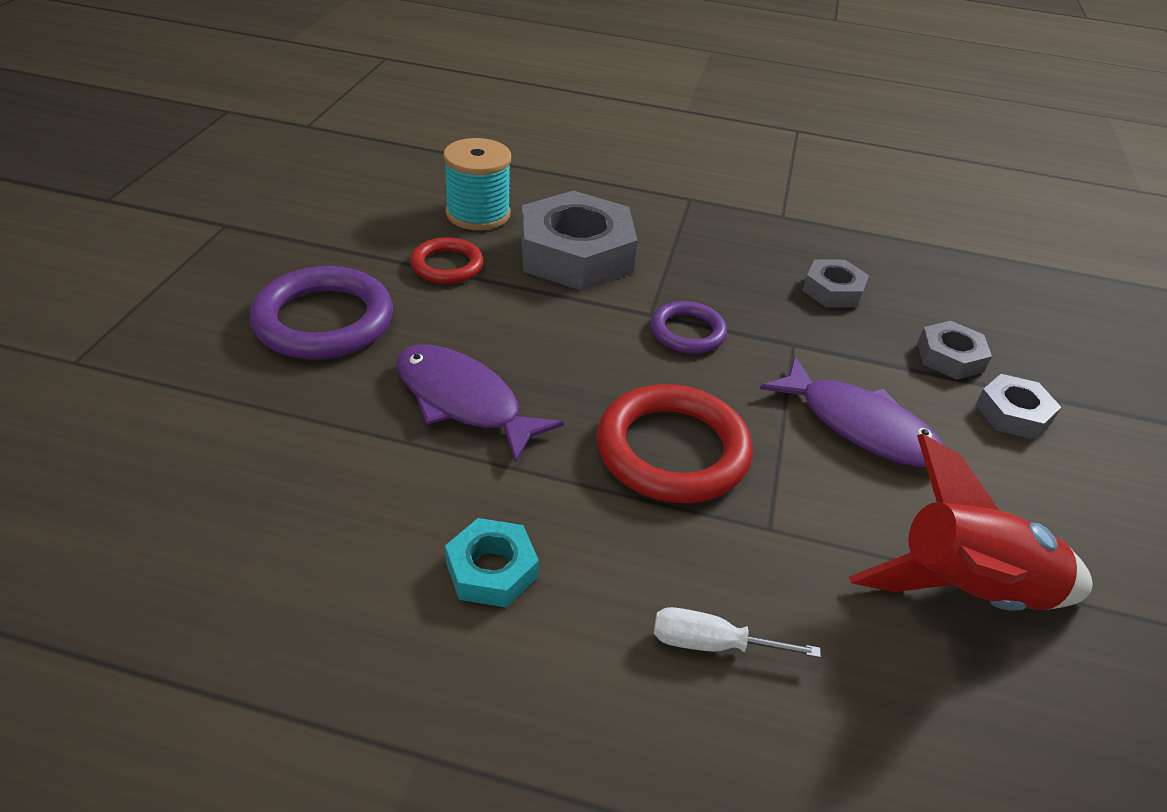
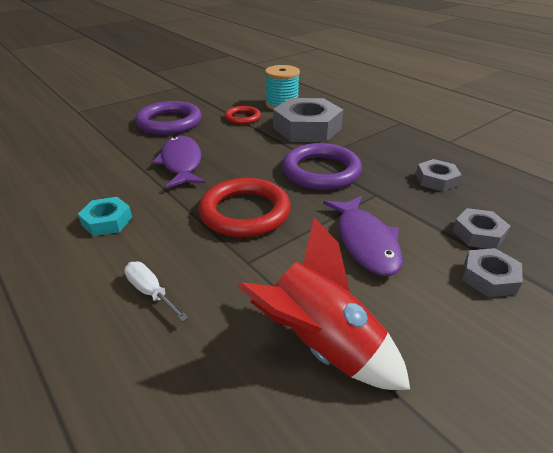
camera: 40 degrees right, 5 degrees down
purple ring [651,301,727,354] -> purple ring [282,143,362,190], size x1.74

